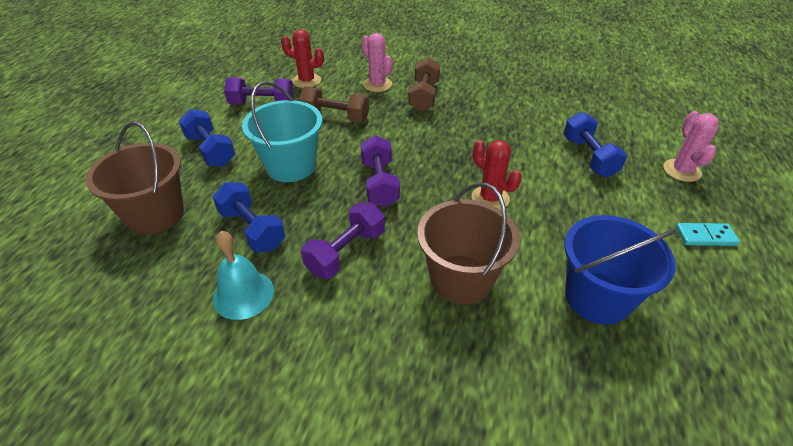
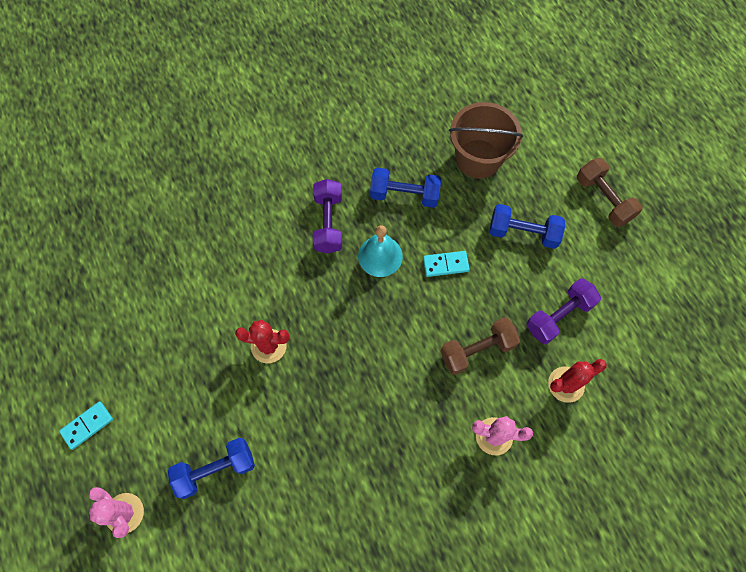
camera: 140 degrees right, 25 degrees up
turquoise bell [213,231,274,320] -> turquoise bell moved to [358,225,403,277]
turquoise bucket [242,81,323,182] -> turquoise domino [423,251,470,277]
purple dumbbell [361,135,400,207] -> none
brown dumbbell [408,57,440,112] -> brown dumbbell moved to [577,158,642,227]
brown bucket [417,182,520,305] -> none
blue dumbbell [563,112,627,177] -> blue dumbbell turned 60 degrees counterclockwise [168,438,255,499]
blue bucket [564,215,677,325] -> none

